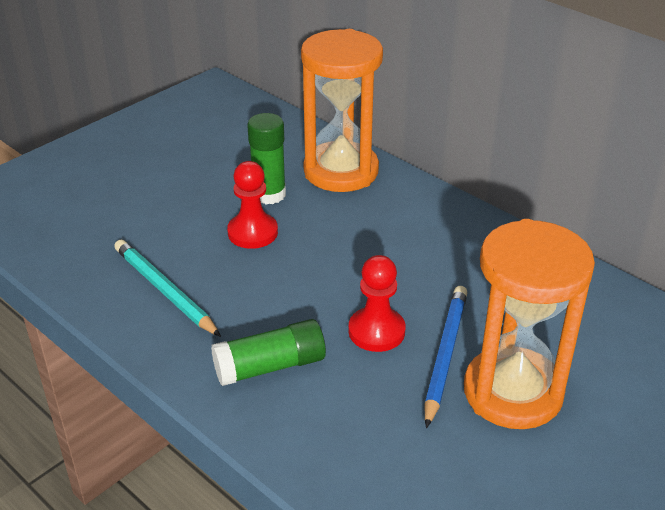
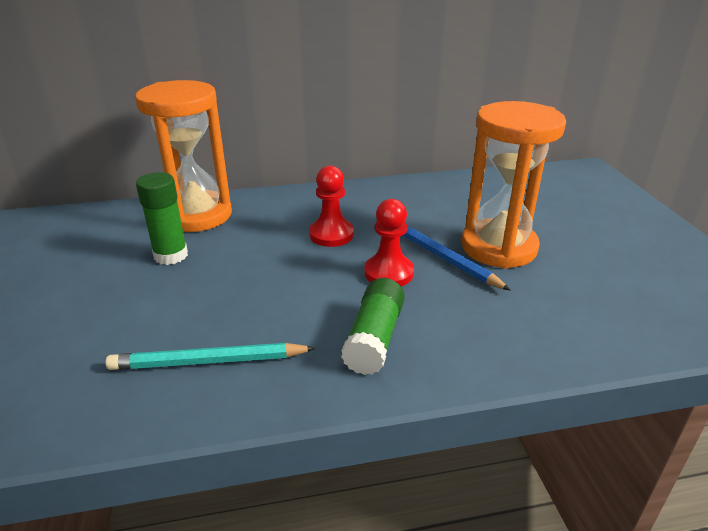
camera: 55 degrees left, 5 degrees down
red pawn [227,161,278,249] -> red pawn moved to [309,166,354,247]

